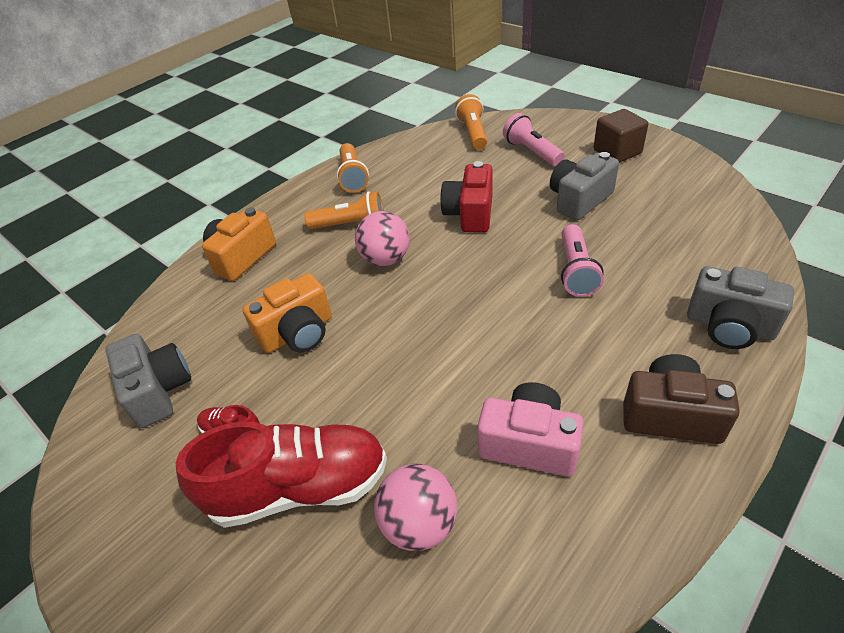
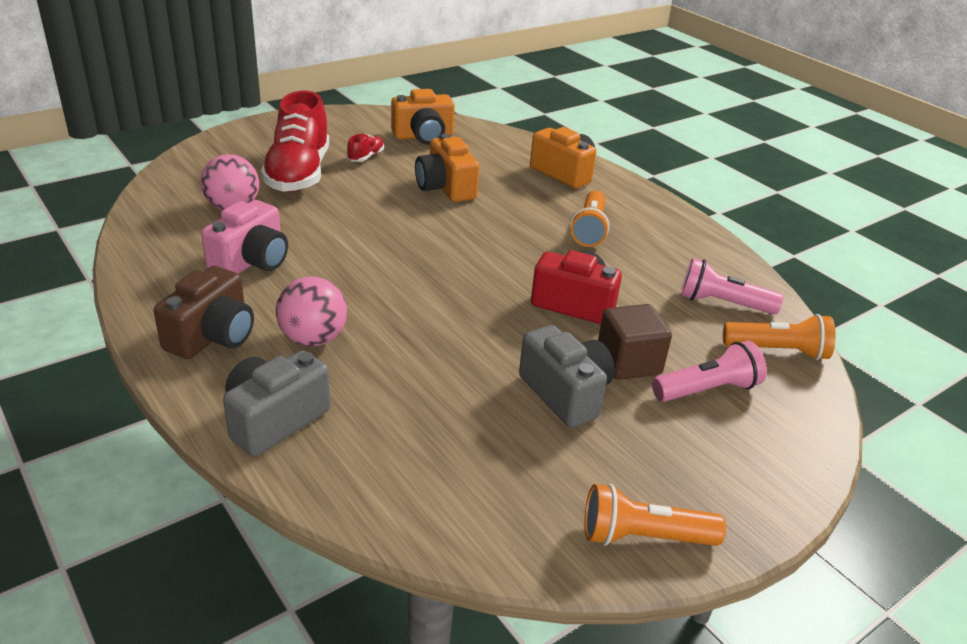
camera: 95 degrees right, 10 degrees down
grey camera [105,334,191,428] -> orange camera [391,89,455,145]
orange flashlight [337,143,369,193] -> orange flashlight moved to [584,484,726,546]
pink ball [355,211,410,266] -> pink ball moved to [276,276,347,346]
pink flashlight [561,224,604,297] -> pink flashlight moved to [680,258,783,315]
brown cube [594,109,648,163] -> brown cube moved to [598,304,672,380]

